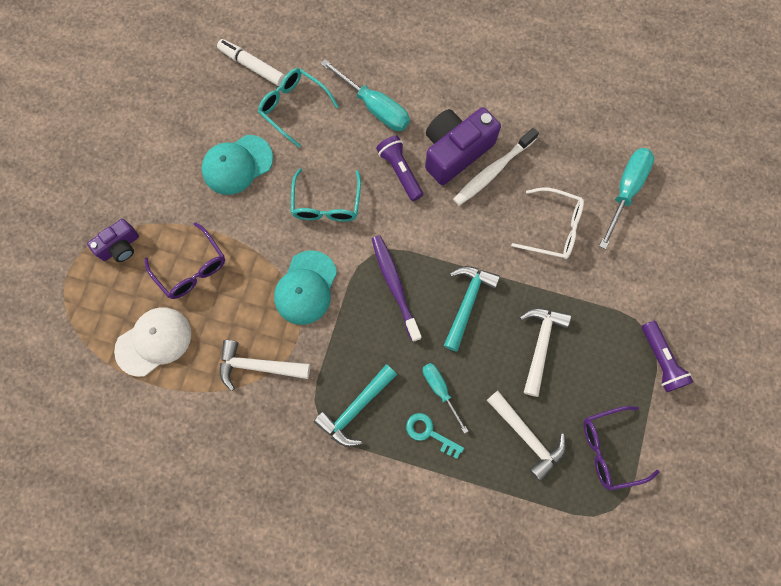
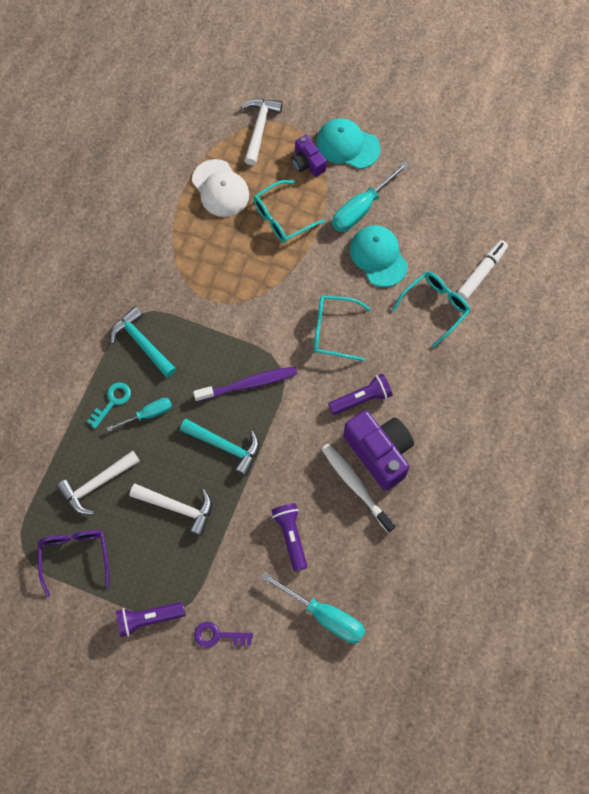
camera: 95 degrees right, 5 degrees down
purple glasses [144,222,225,299] -> turquoise glasses [253,180,325,243]
white hammer [220,340,310,391] -> white hammer moved to [241,99,283,165]
turquoise cap [274,250,337,325] -> turquoise cap moved to [316,118,381,169]
turquoise screwdriver [320,59,410,131] -> turquoise screwdriver moved to [332,161,409,232]
white glasses [511,187,584,259] -> purple flashlight [271,503,307,571]
none -> purple key [194,622,253,648]

